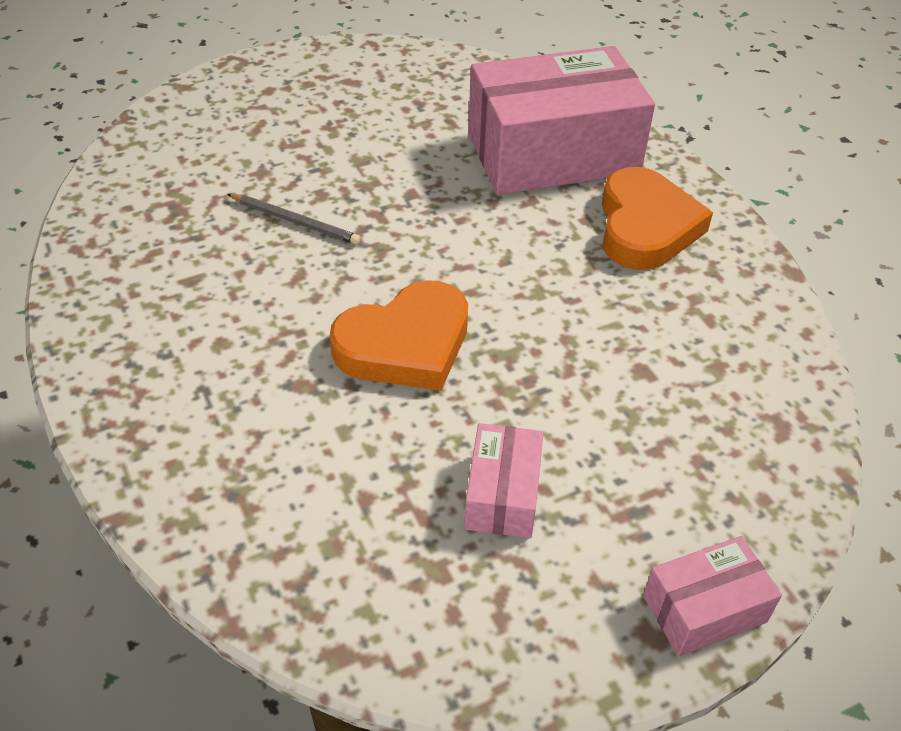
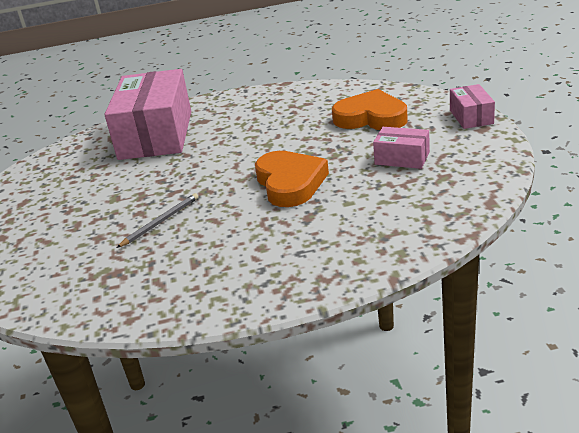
camera: 70 degrees left, 15 degrees down
orange heart [602,167,713,270] -> orange heart moved to [332,89,408,130]

